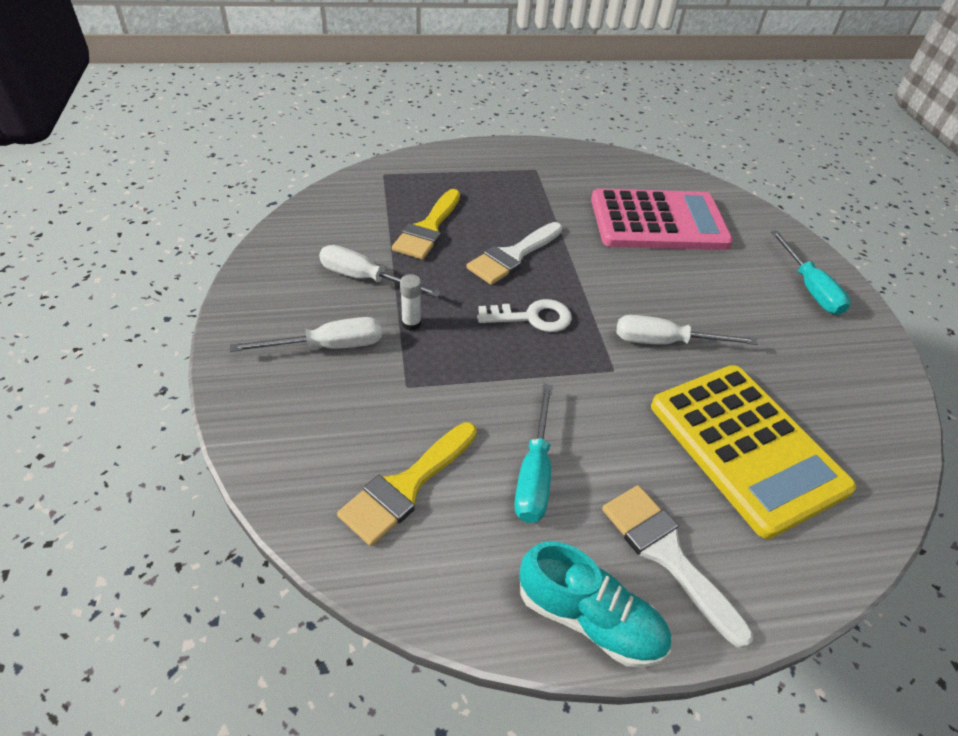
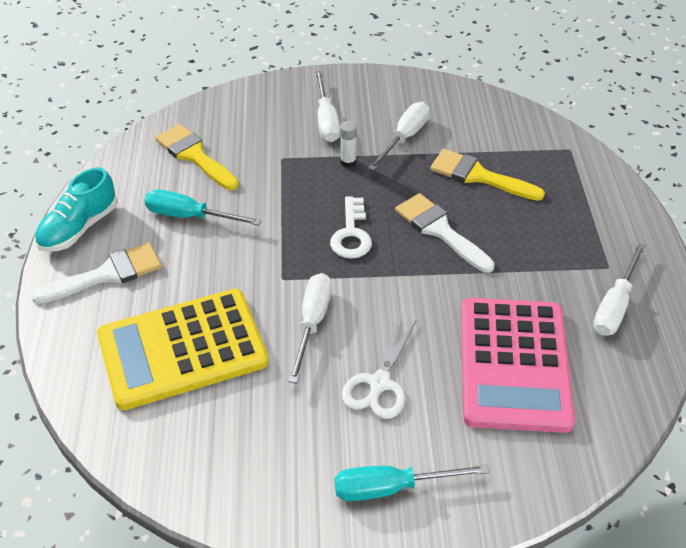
camera: 100 degrees right, 0 degrees up
none -> white scissors [342,316,416,419]
none -> white screwdriver [593,243,646,336]

